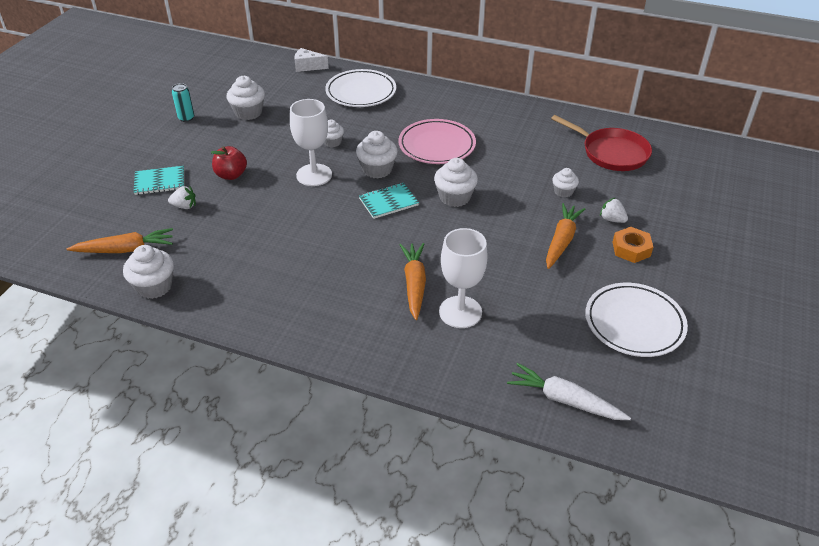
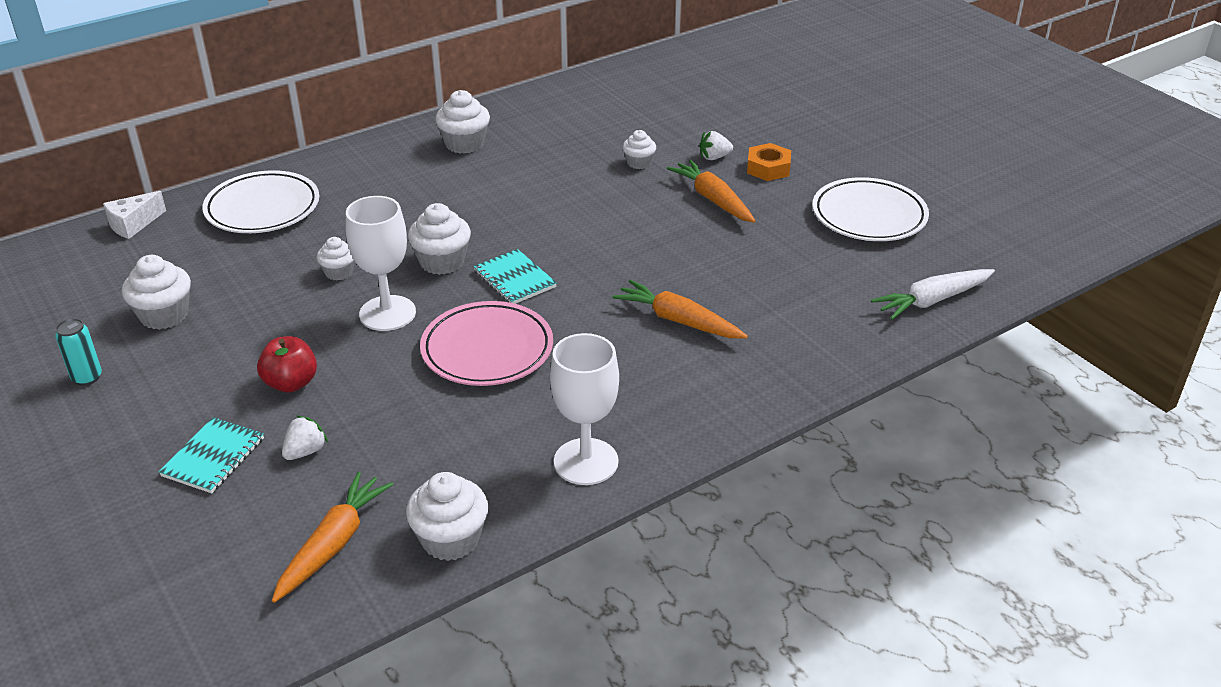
camera: 55 degrees left, 5 degrees down
turquoise notebook [359,183,419,219] -> turquoise notebook turned 45 degrees counterclockwise [473,249,557,304]
pink plate [398,119,476,164] -> pink plate moved to [420,301,553,386]
white cupcake [434,158,478,207] -> white cupcake moved to [435,90,490,154]
white goblet [439,228,488,328] -> white goblet moved to [550,333,619,485]
red pan [551,115,652,171] -> none

